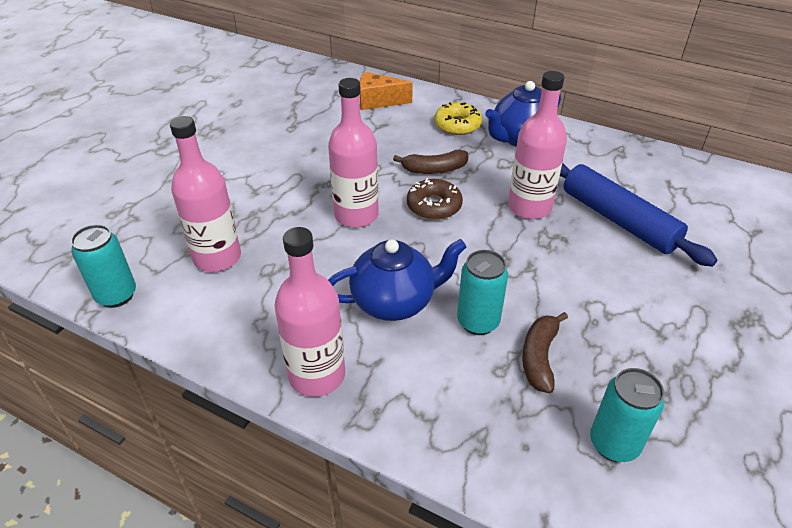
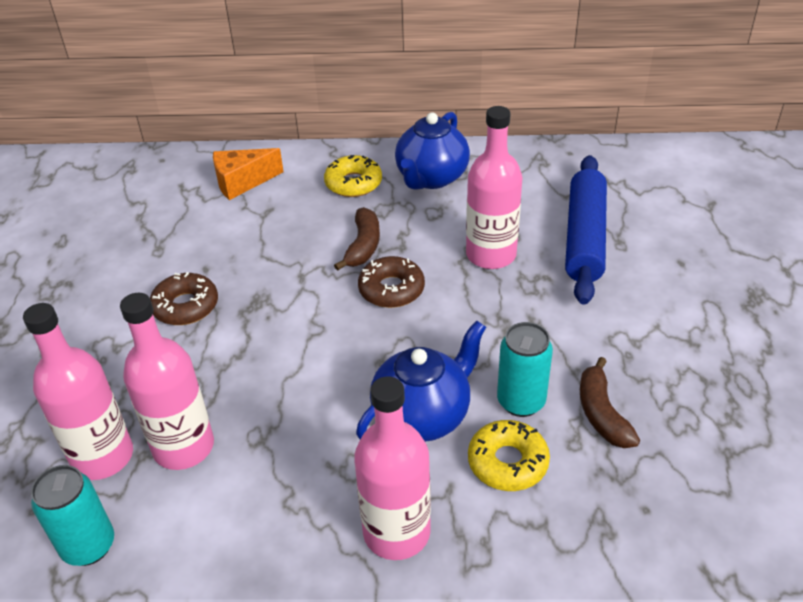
camera: 25 degrees left, 0 degrees up
pink bottle [328,78,379,228] -> pink bottle moved to [23,303,133,480]
brown banana [393,150,468,174] -> brown banana turned 45 degrees counterclockwise [334,207,380,271]
blue rolling pin [560,163,717,267] -> blue rolling pin turned 75 degrees clockwise [565,155,607,305]
turquoise can [590,368,664,462] -> none
none -> brown donut [150,272,218,325]
none -> yellow donut [468,420,550,491]

